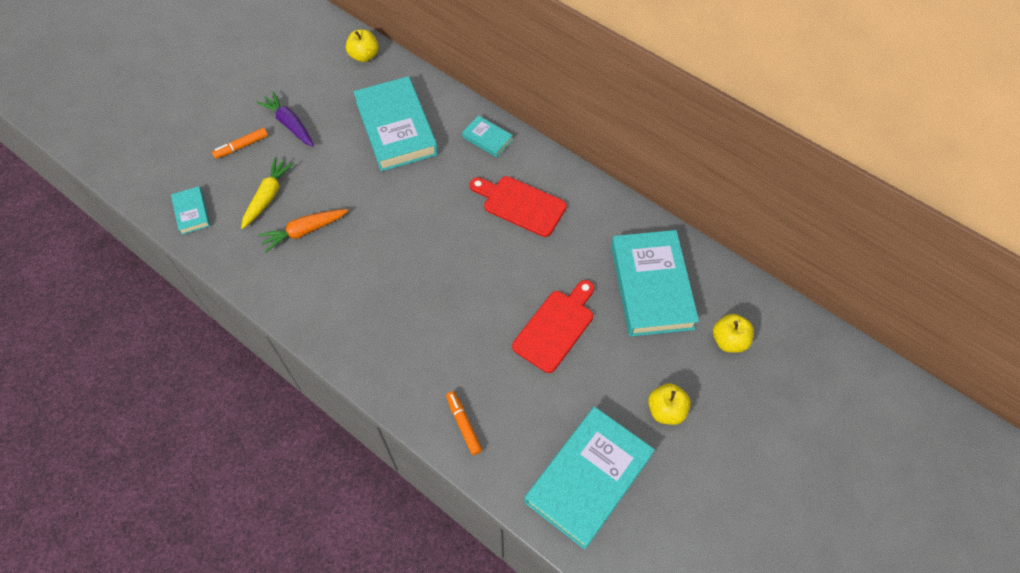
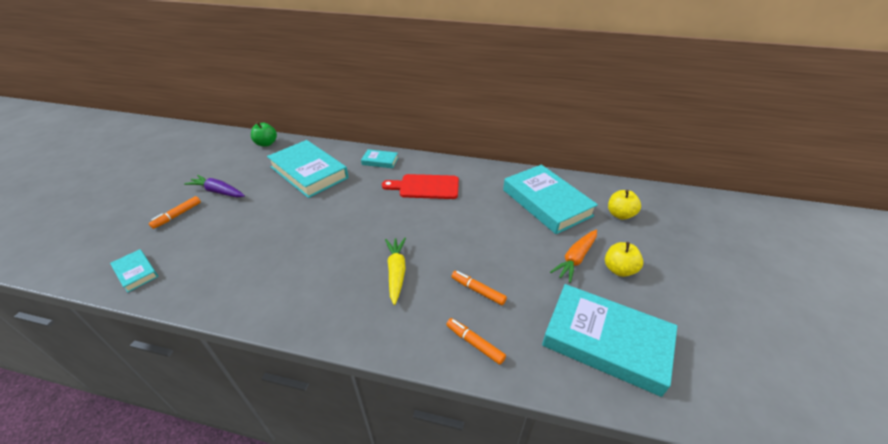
camera: 25 degrees left, 20 degrees down
yellow carrot [241,157,295,229] -> yellow carrot moved to [385,238,406,305]
orange carrot [258,209,348,252] -> orange carrot moved to [550,230,597,283]
yellow apple [346,29,379,62] -> green apple [251,122,277,147]
red cutting board [512,280,594,373] -> none
turquoise book [524,407,655,550] -> turquoise book turned 75 degrees counterclockwise [542,284,677,397]
none -> orange marker [451,271,507,305]

